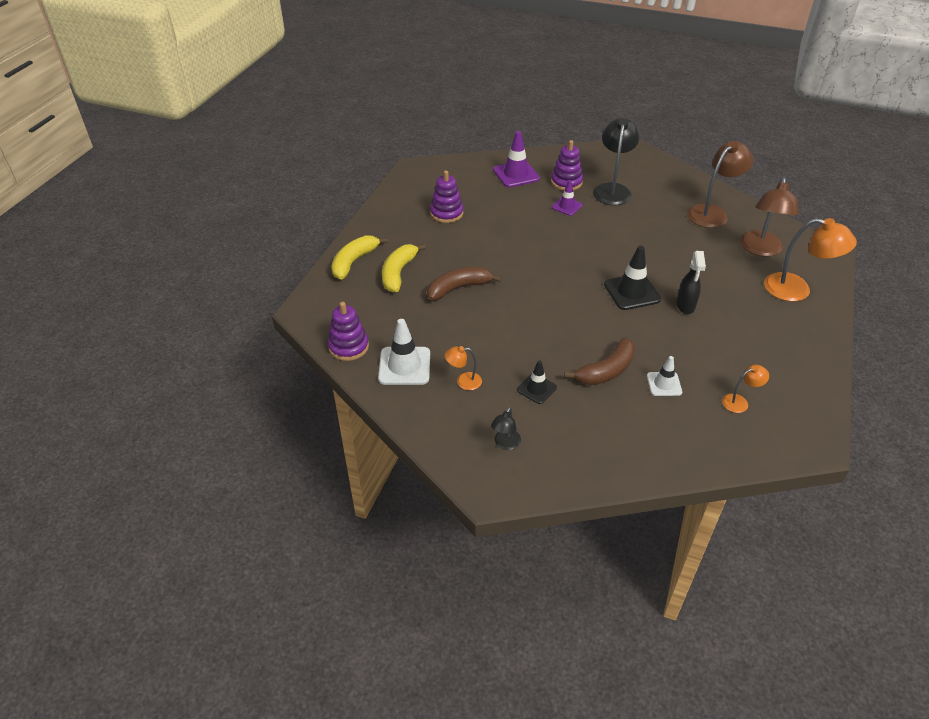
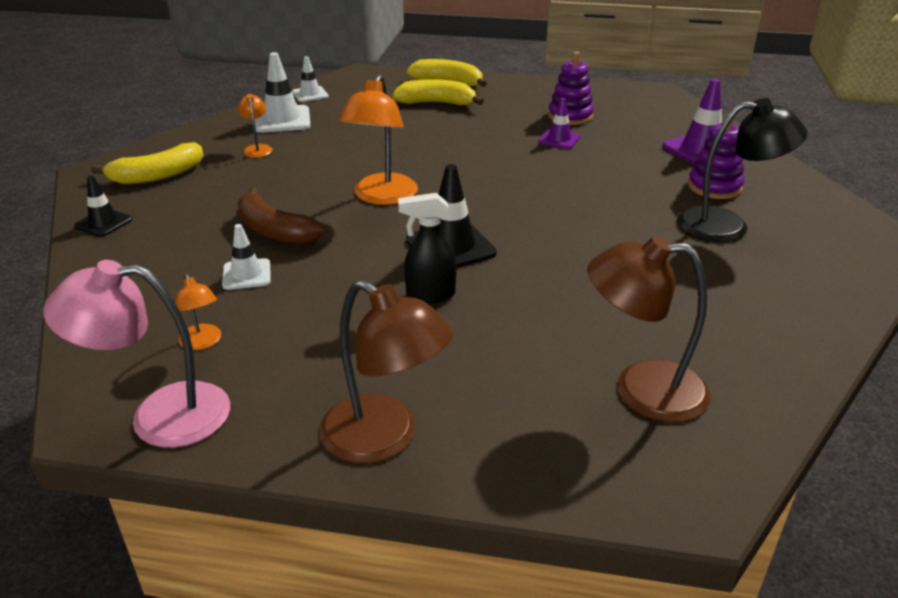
camera: 80 degrees right, 10 degrees down
purple stacking toy [328,302,369,361] -> white traffic cone [292,56,329,102]
brown banana [427,267,502,301] -> none
black lamp [491,407,521,450] -> yellow banana [91,142,204,184]
black traffic cone [517,361,557,404] -> black traffic cone moved to [74,175,132,237]
purple traffic cone [552,180,582,216] -> purple traffic cone moved to [538,98,580,149]
brown lamp [687,141,753,228] -> brown lamp moved to [319,280,453,463]
orange lamp [764,218,857,301] -> orange lamp moved to [338,75,418,205]
none -> pink lamp [43,260,230,448]

